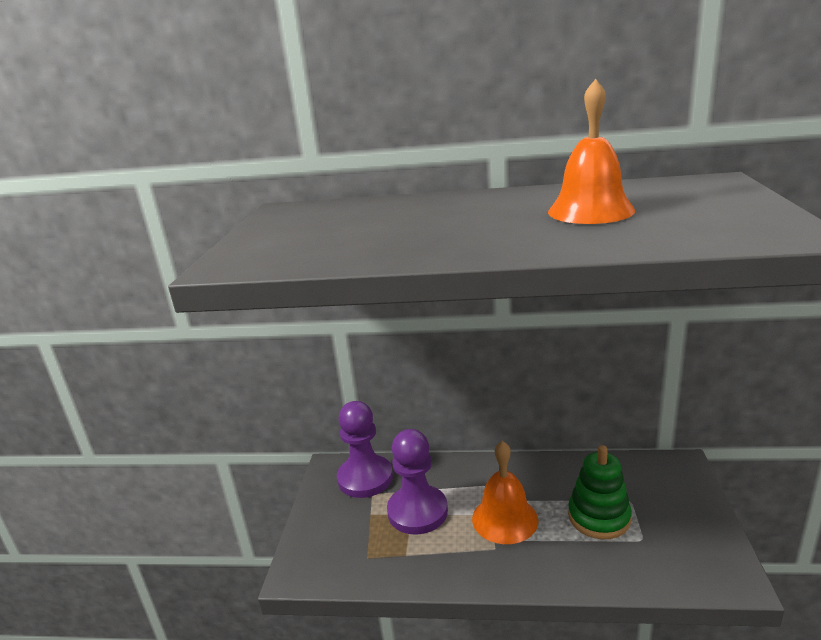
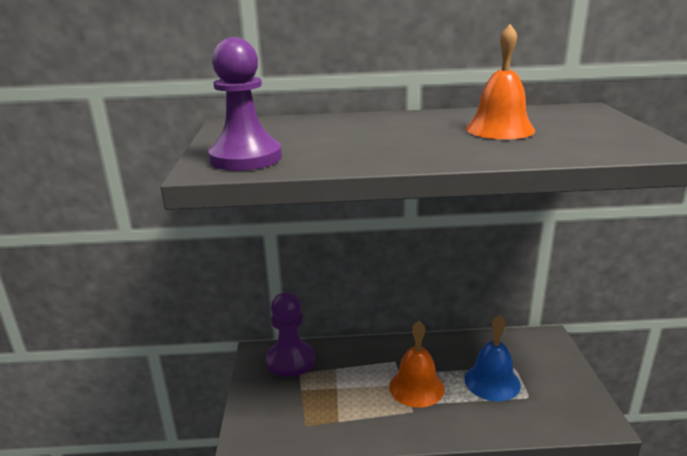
camera: 10 degrees left, 0 degrees up
purple pawn [387,429,448,535] -> purple pawn moved to [208,37,282,171]
green stacking toy [568,445,632,539] -> blue bell [465,315,521,401]

